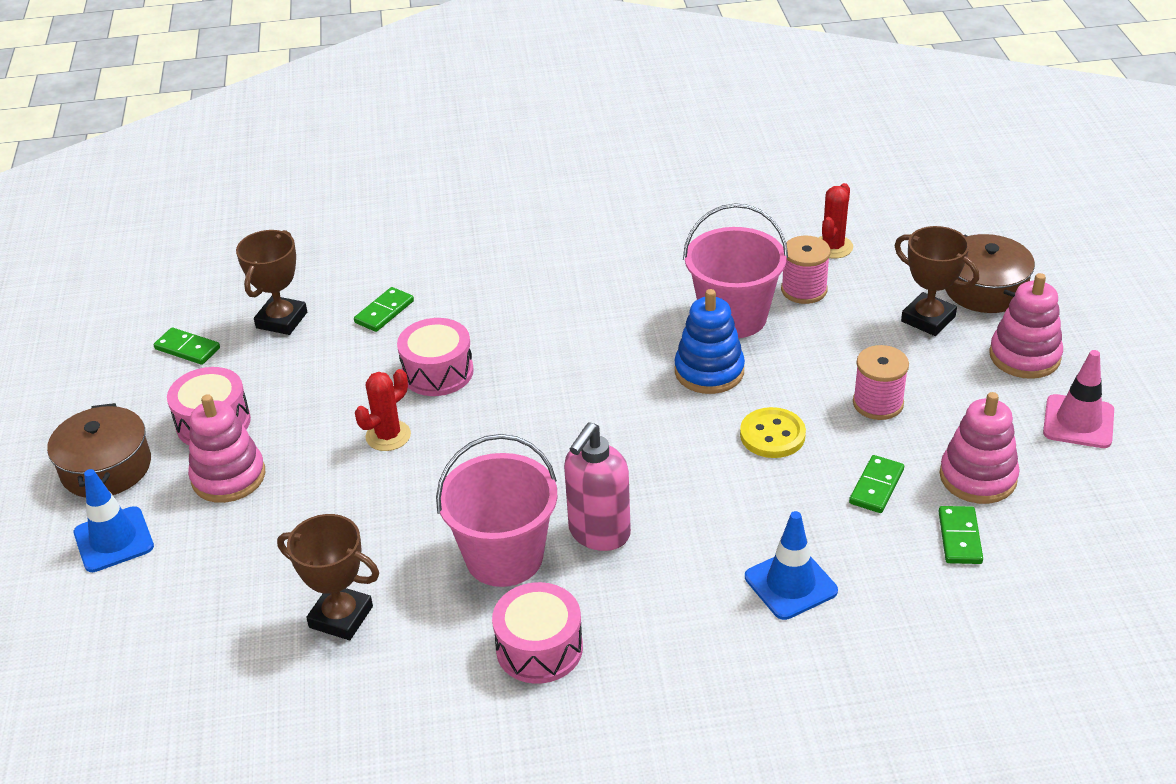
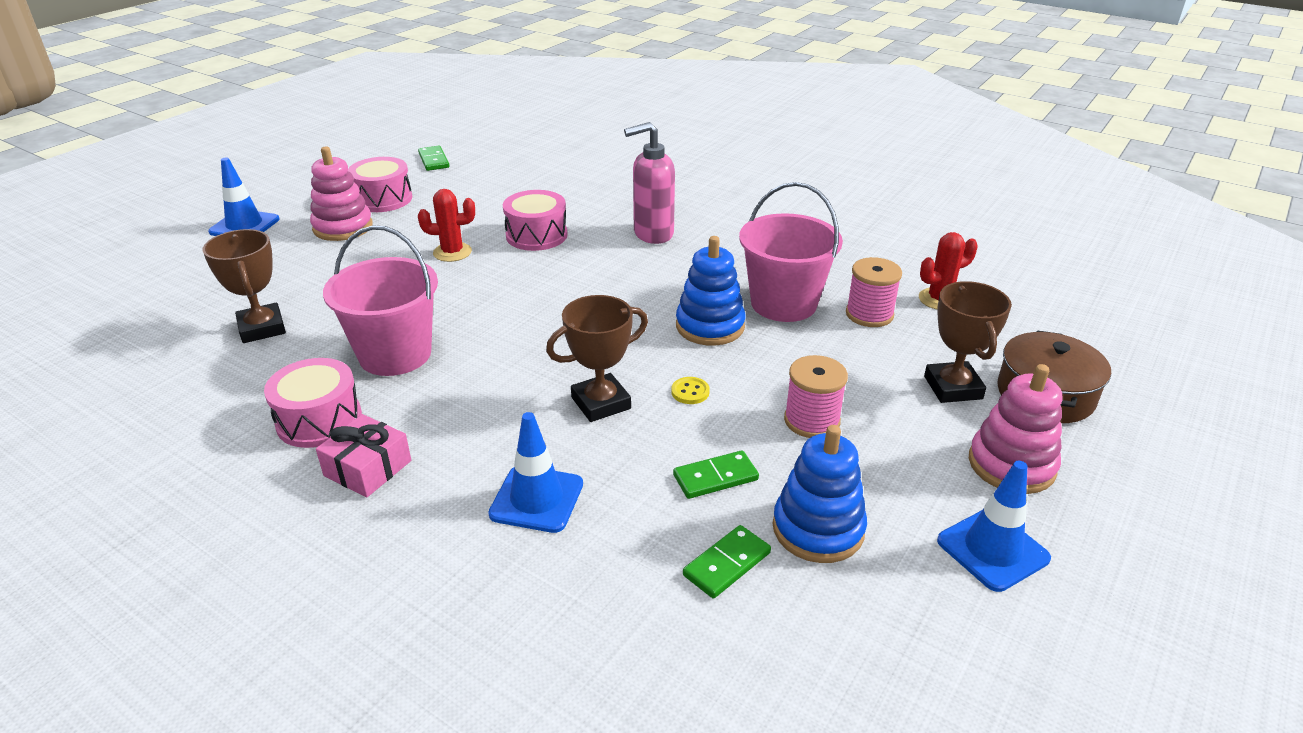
camera: 40 degrees right, 5 degrees down
brown pot [47,403,151,498] -> none
brown trophy [236,230,307,335] -> brown trophy moved to [546,295,648,422]
green domino [354,287,414,332] -> none
pink soap dispenser [564,422,631,551] -> pink soap dispenser moved to [624,122,675,244]
yellow button [740,407,806,458] -> yellow button [671,377,710,404], size x0.56
pink stacking toy [940,392,1020,504] -> blue stacking toy [773,425,867,563]
pink traffic cone [1043,350,1114,448] -> blue traffic cone [937,461,1051,592]
none -> pink gift [316,414,411,497]

